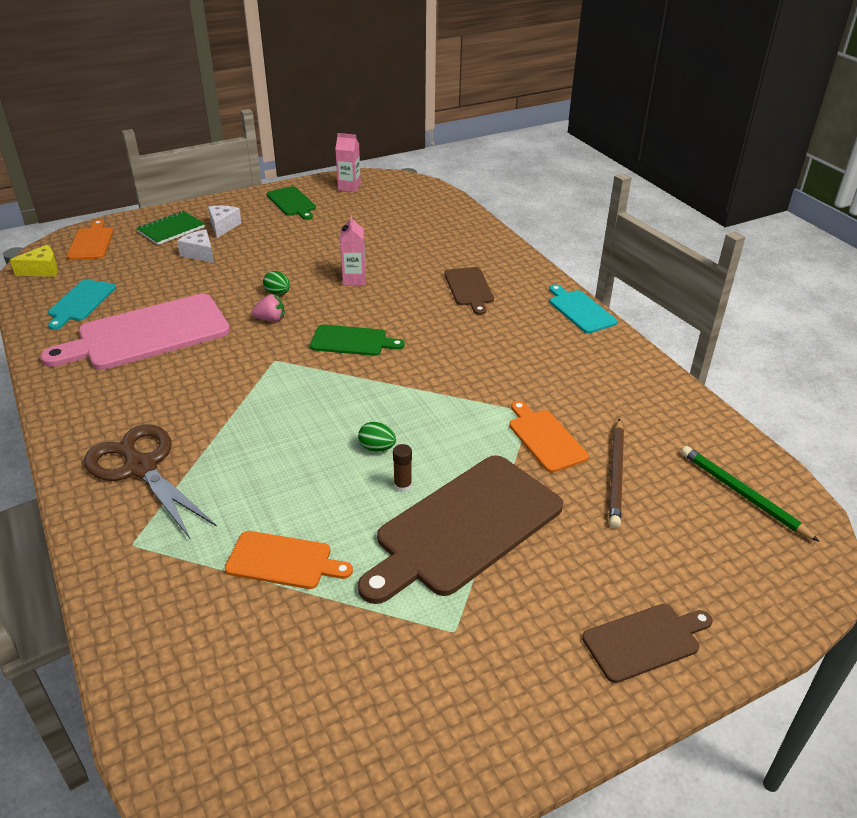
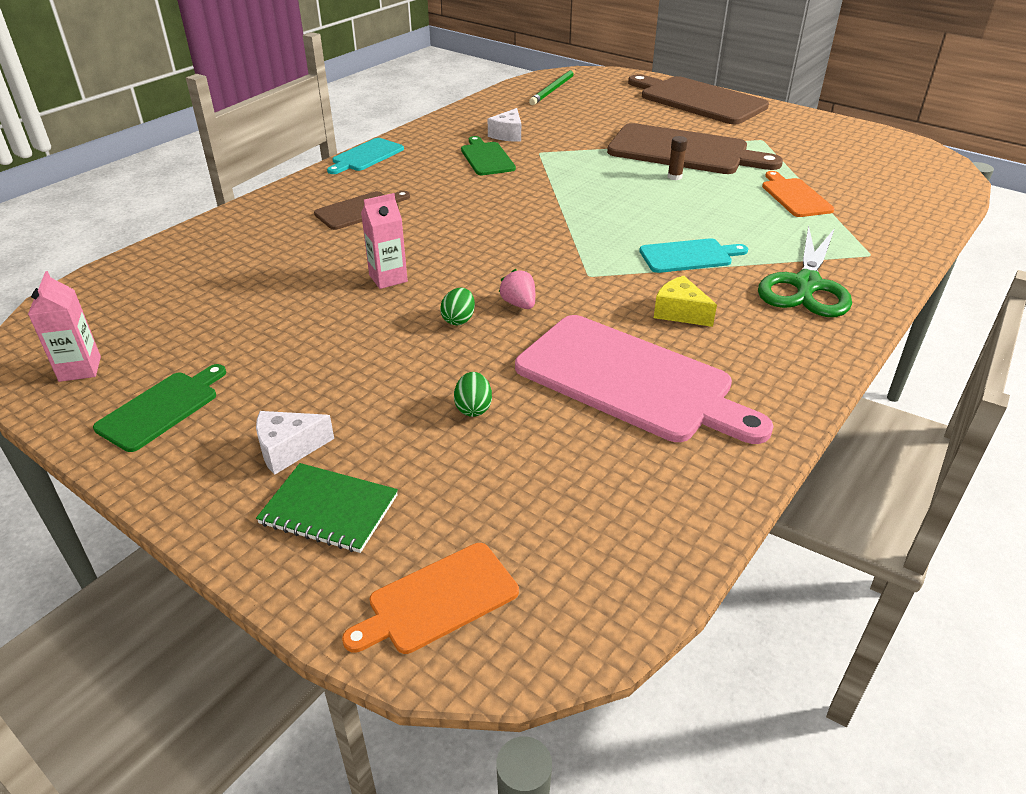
camera: 115 degrees left, 0 degrees up
yellow cheese [10,245,58,277] -> yellow cheese moved to [654,276,717,327]
turquoise cutting board [48,280,116,330] -> turquoise cutting board moved to [639,238,748,273]
brown scissors [84,424,217,540] -> green scissors [758,225,852,317]
white cheese [177,229,214,263] -> white cheese moved to [488,108,521,142]
green cutting board [310,325,404,356] -> green cutting board moved to [461,136,516,175]
green egg [358,422,396,452] -> green egg moved to [454,372,492,417]
orange cutting board [509,401,589,473] -> none
brown cutting board [582,604,713,683] -> brown cutting board [628,74,769,124], size x1.93
brown pencil [609,419,624,528] -> none

